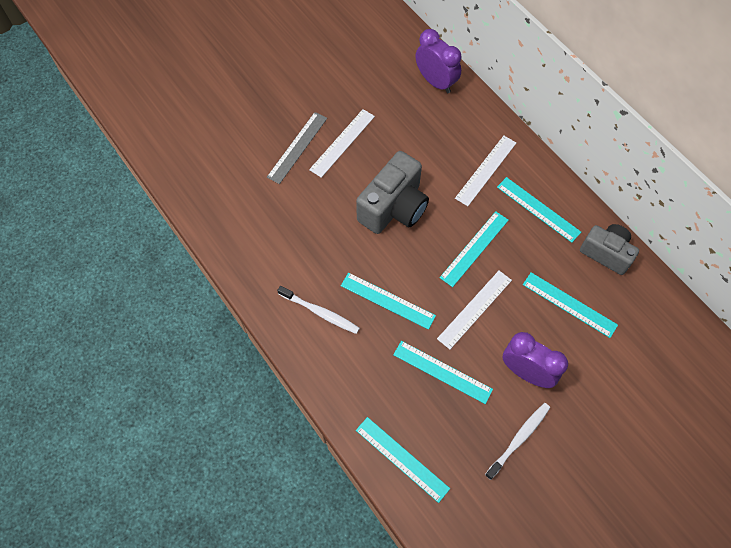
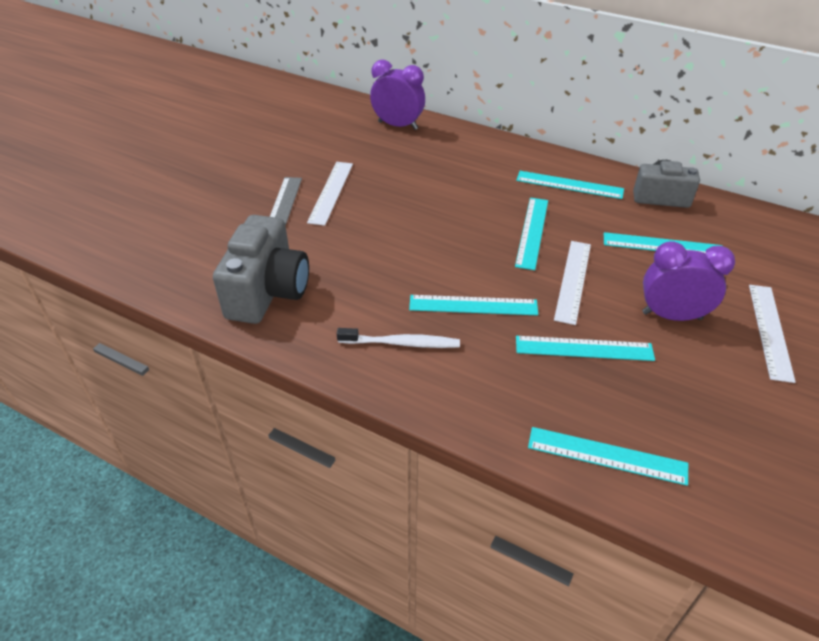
camera: 25 degrees left, 20 degrees down
grey camera [356,151,429,234] -> grey camera moved to [213,215,309,324]
white ruler [455,136,516,206] -> white ruler moved to [749,285,796,383]
white toothbrush [485,403,550,480] -> none

